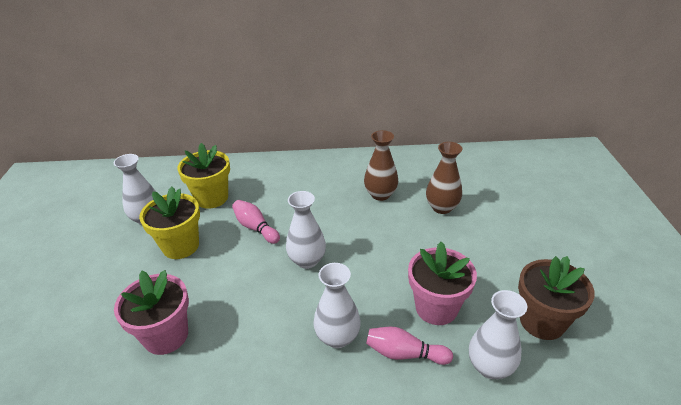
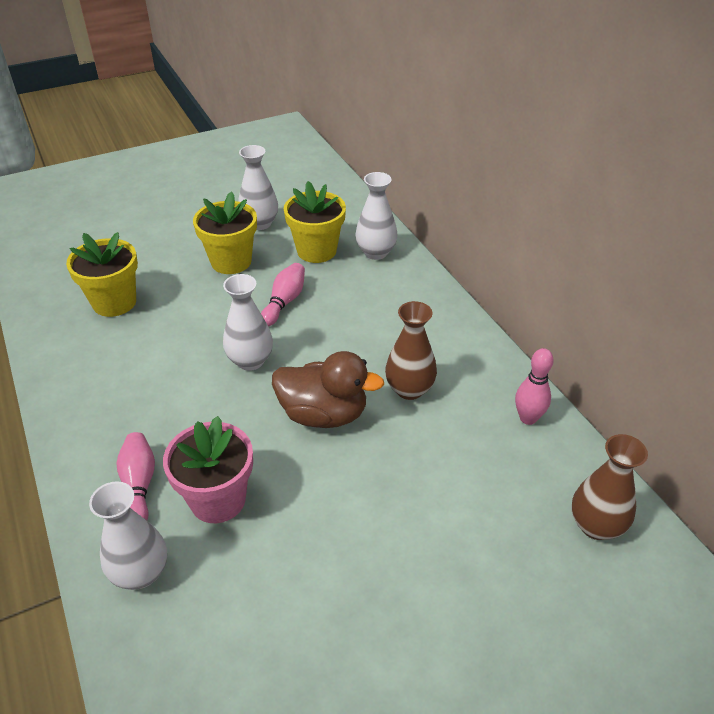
camera: 65 degrees right, 5 degrees up
pink flower pot [114,270,189,355] -> yellow flower pot [66,232,138,317]
white vase [313,263,361,348] -> white vase moved to [355,172,397,260]
brown vase [426,142,462,214] -> brown vase moved to [572,434,648,540]
brown flower pot [518,256,595,340] -> none
none -> brown duck [272,351,384,428]
none -> pink bowling pin [515,348,554,425]

